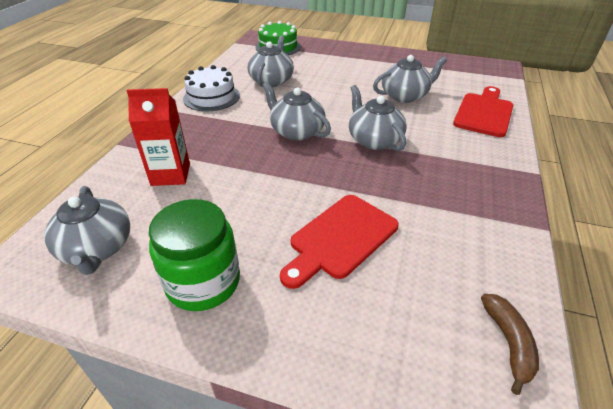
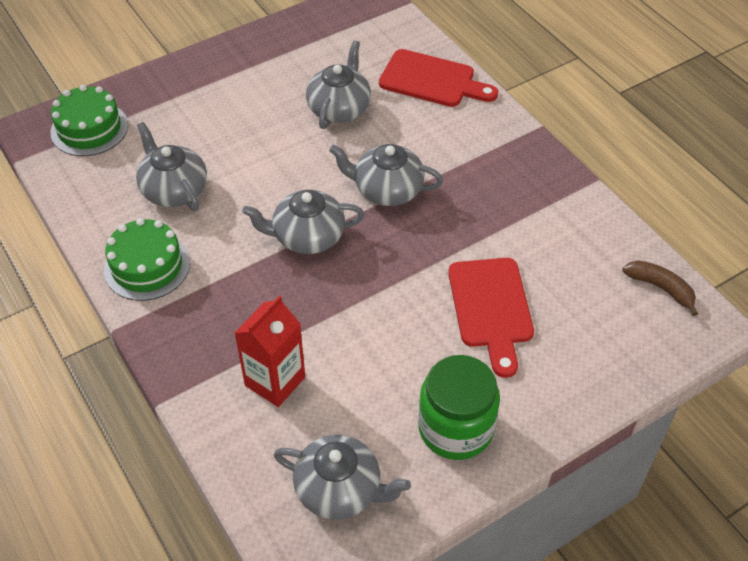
camera: 50 degrees left, 10 degrees up
white cake [183,65,240,112] -> green cake [104,218,190,301]
red cutting board [453,86,513,137] -> red cutting board turned 135 degrees clockwise [379,49,498,107]

